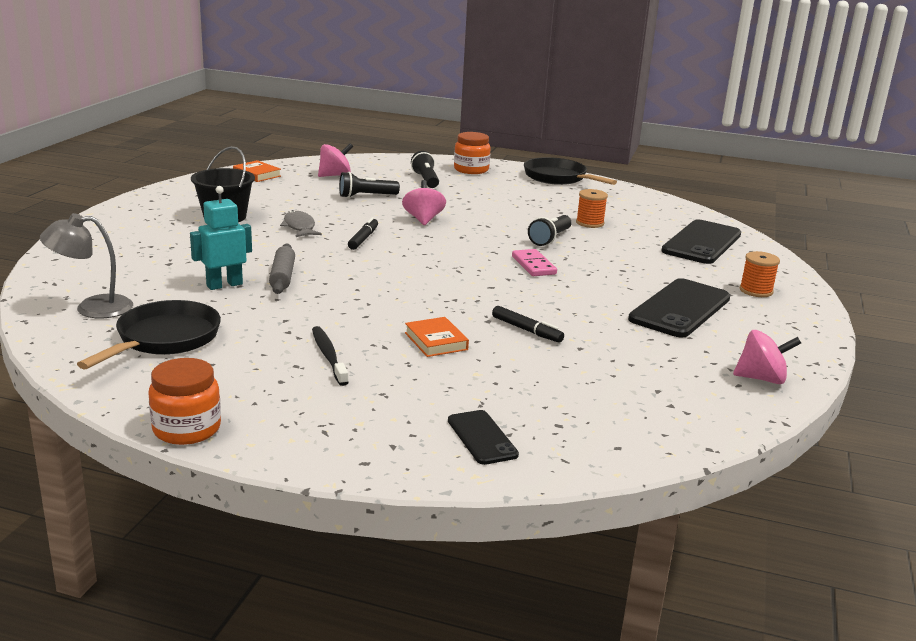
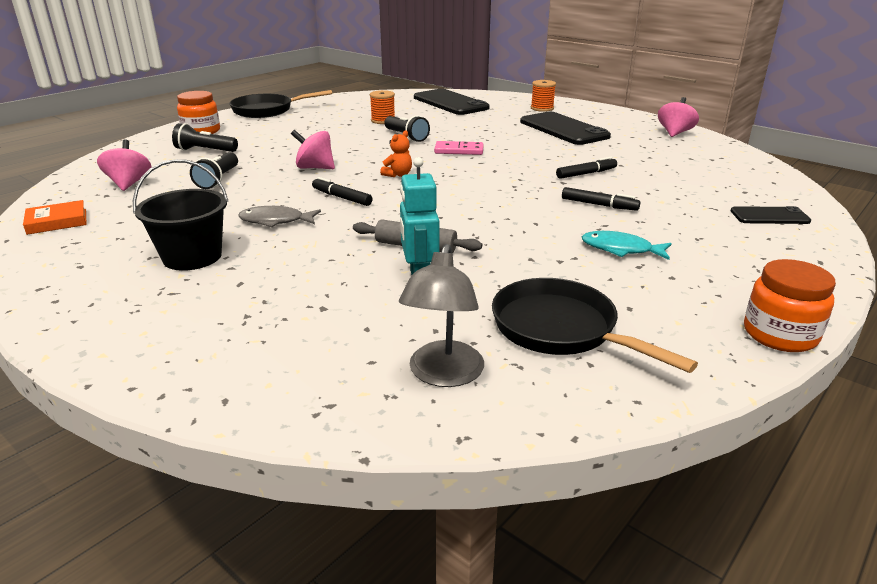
camera: 65 degrees left, 5 degrees up
black toothbrush [312,326,349,386] -> turquoise fish [582,231,672,260]
orange book [405,317,469,357] -> black marker [562,187,640,211]
none -> orange teddy bear [380,130,412,177]

